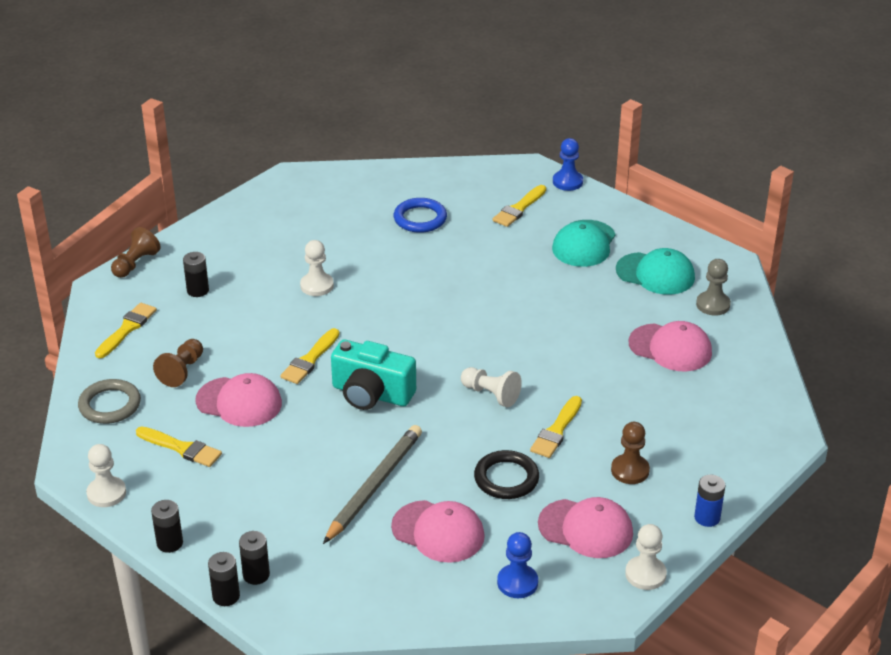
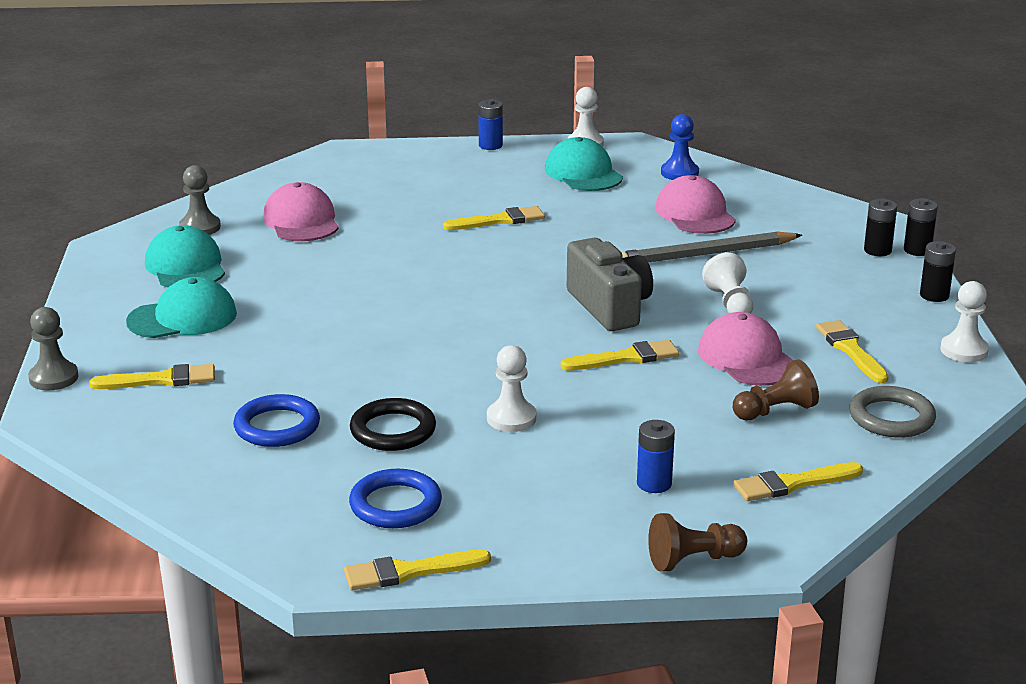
camera: 135 degrees left, 10 degrees down
black battery [183,252,209,297] -> blue battery [637,420,675,493]
turquoise camera [331,340,416,410] -> grey camera [567,238,653,331]
white pawn [461,367,522,407] -> white pawn moved to [702,253,753,313]
black ring [474,450,539,499] -> black ring moved to [350,398,436,451]
pink cap [538,497,633,558] -> turquoise cap [545,137,623,191]
blue pawn [553,138,583,191] -> grey pawn [28,307,78,390]
brown pawn [611,422,650,484] -> none
none -> yellow brush [344,550,491,591]
none -> blue ring [349,469,442,528]

